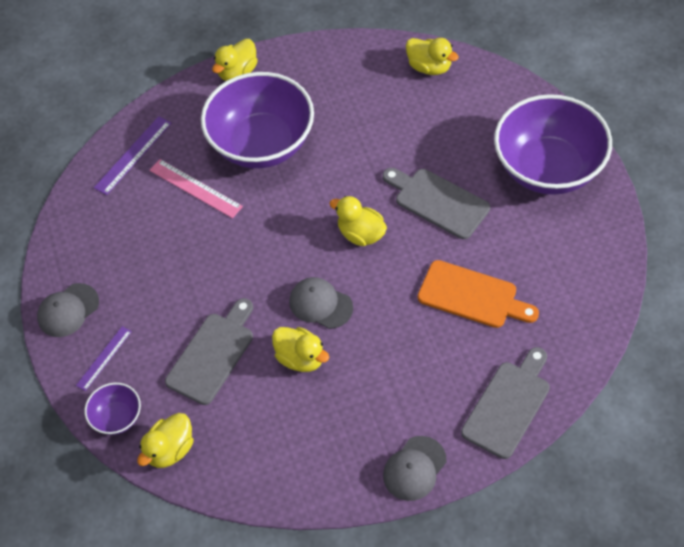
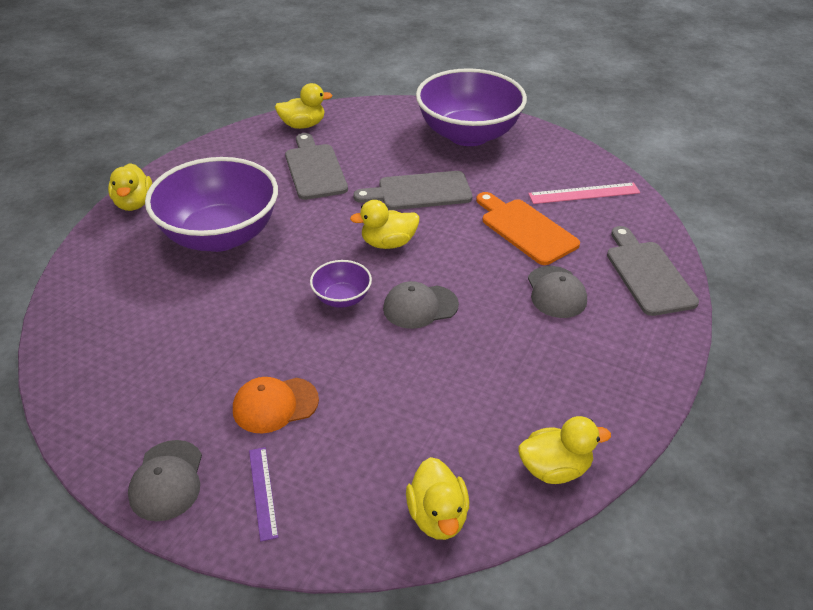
camera: 50 degrees left, 15 degrees down
purple bowl [84,383,141,435] -> purple bowl moved to [310,260,372,308]
purple ruler [94,116,172,195] -> none
pink ruler [149,159,243,218] -> pink ruler moved to [528,183,640,204]
grey cutting board [165,298,253,405] -> grey cutting board moved to [285,133,348,200]
yellow duck [272,327,329,372] -> yellow duck moved to [518,416,611,484]
grey cap [383,436,446,501] -> grey cap moved to [528,266,587,318]
orange cutting board [418,260,539,328] -> orange cutting board turned 105 degrees counterclockwise [476,192,580,265]
none -> orange cap [233,377,319,434]

